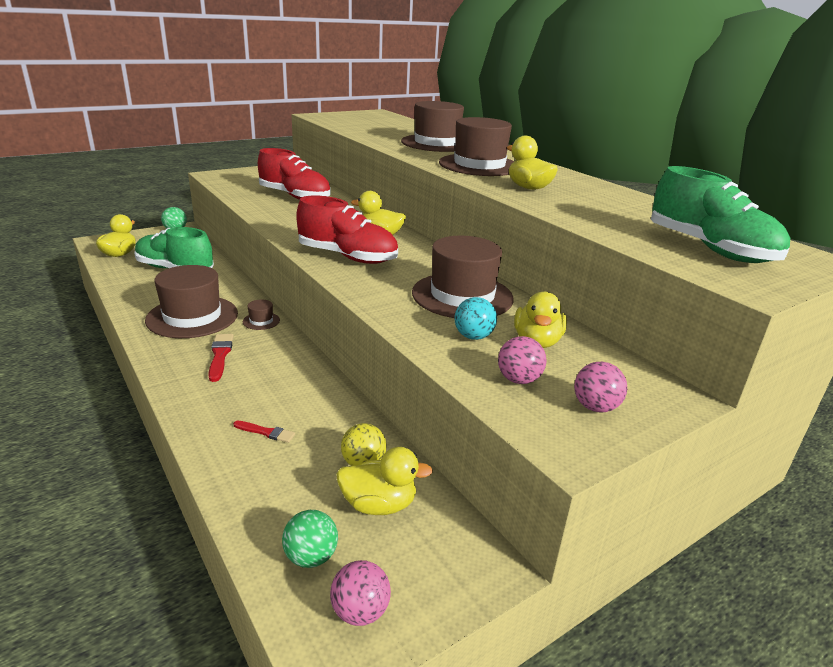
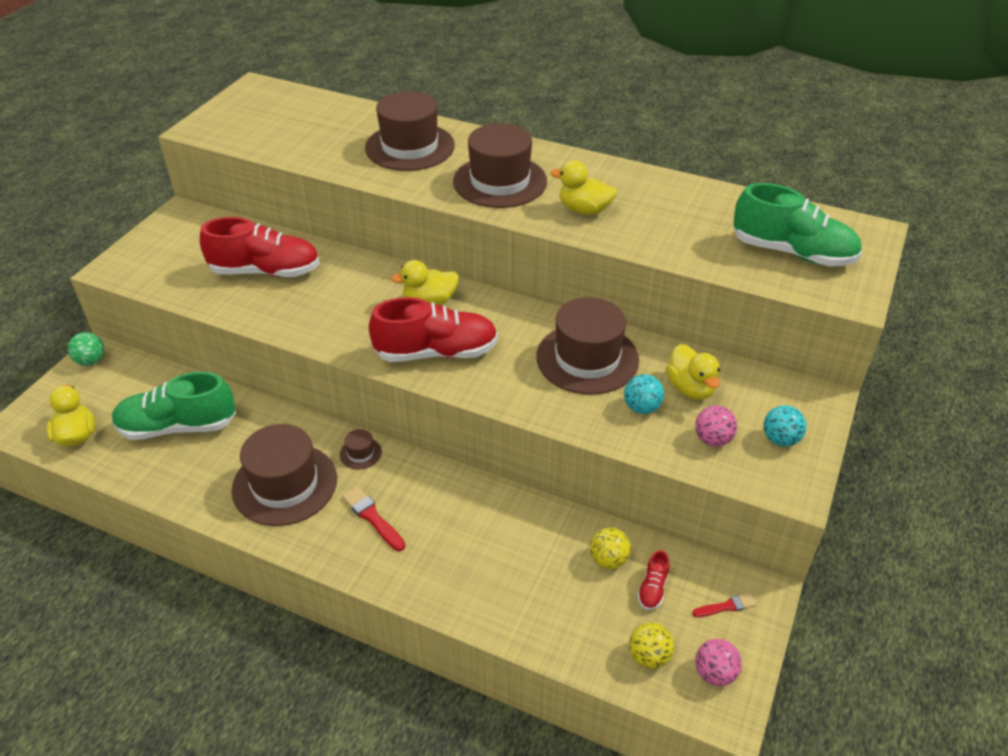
camera: 30 degrees left, 15 degrees up
red brush [233,421,295,443] -> red brush moved to [692,593,756,617]
green ball [282,510,338,568] -> yellow ball [629,622,674,669]
yellow duck [337,447,433,515] -> red shoe [637,550,670,610]
pink ball [574,362,627,412] -> turquoise ball [764,405,806,447]

